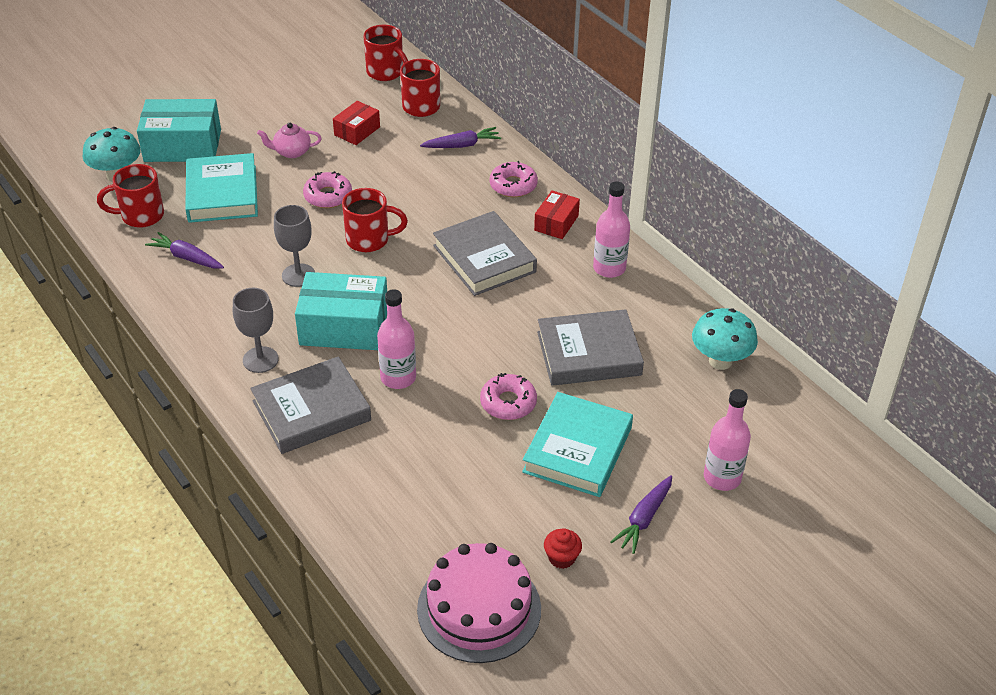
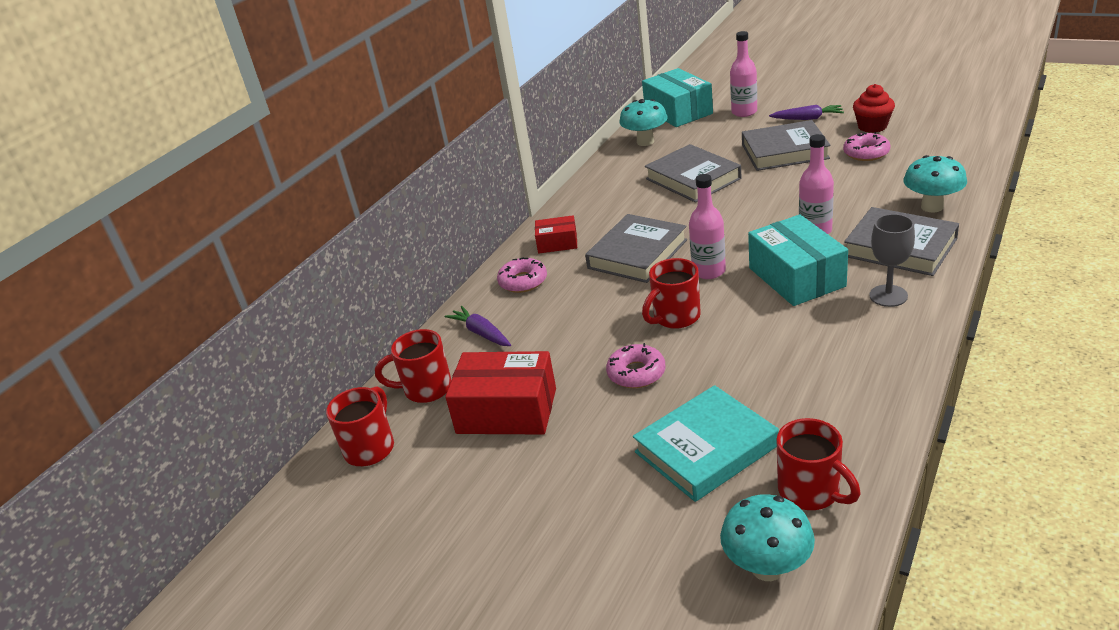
camera: 110 degrees left, 10 degrees down
turquoise box [137,99,221,162] -> turquoise box moved to [642,68,713,127]
purple carrot [145,232,224,269] -> none
pink teapot [257,123,322,158] -> none
grey goblet [274,205,315,287] -> none
red box [333,101,380,145] -> red box [445,351,556,434], size x1.82
red mug [342,188,408,252] -> red mug turned 105 degrees counterclockwise [642,258,701,329]
pink cake [417,543,541,663] -> none
pink donut [480,373,537,420] -> pink donut moved to [843,132,890,161]
turquoise book [522,392,633,497] -> grey book [742,120,831,171]
red cupcake [544,528,582,569] -> red cupcake [853,84,895,133], size x1.53
pink bottle [593,181,630,278] -> pink bottle moved to [689,174,726,279]
none -> turquoise mushroom [903,155,967,212]

